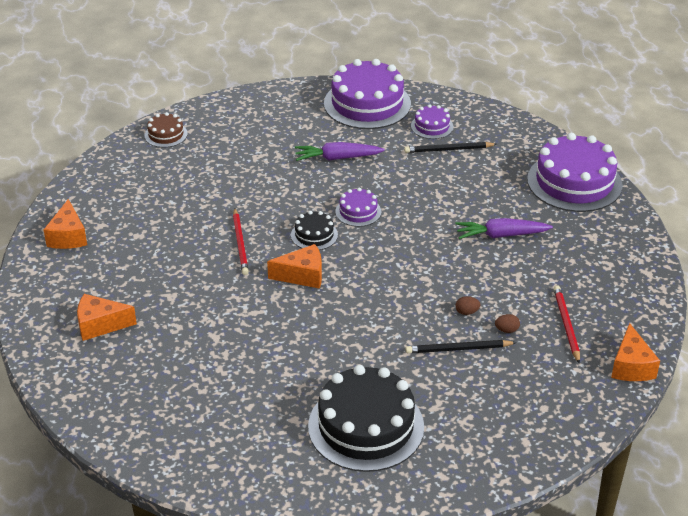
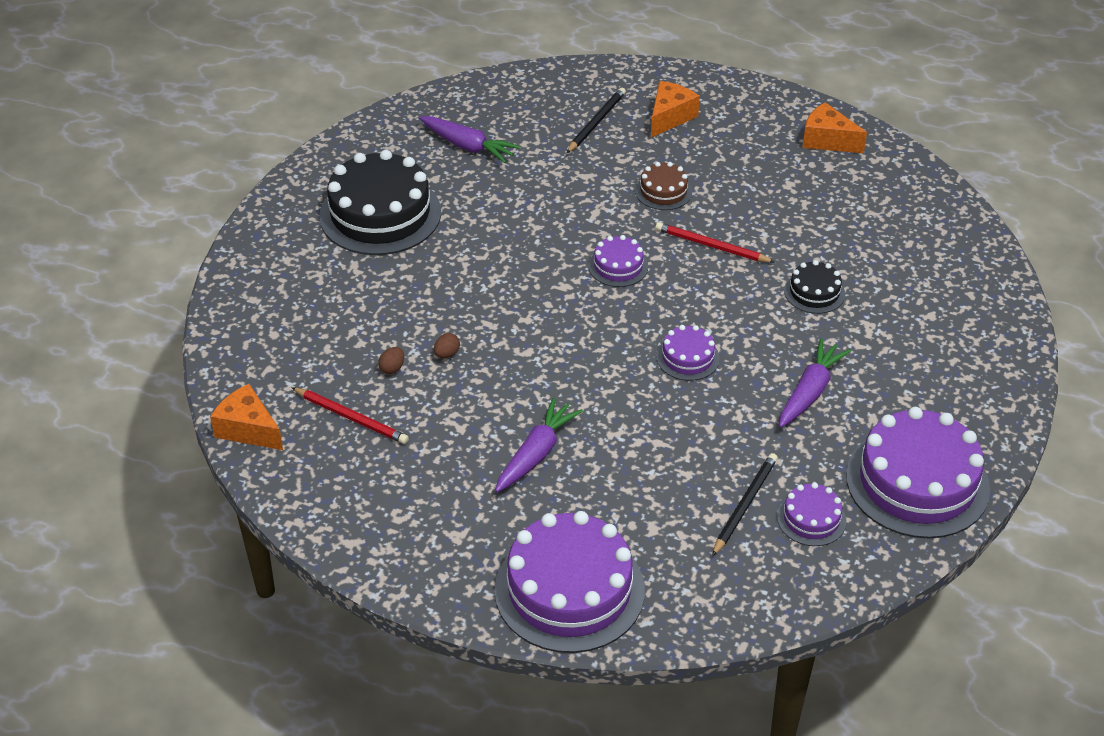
camera: 125 degrees right, 5 degrees up
brown cake [144,112,188,148] -> brown cake moved to [635,162,692,210]
orange cheese [267,244,322,289] -> purple cake [589,235,648,287]
black cake [291,211,338,250] -> black cake moved to [784,260,845,314]
black pencil [406,340,517,353] -> black pencil moved to [567,88,626,153]
none -> purple carrot [419,116,521,163]

